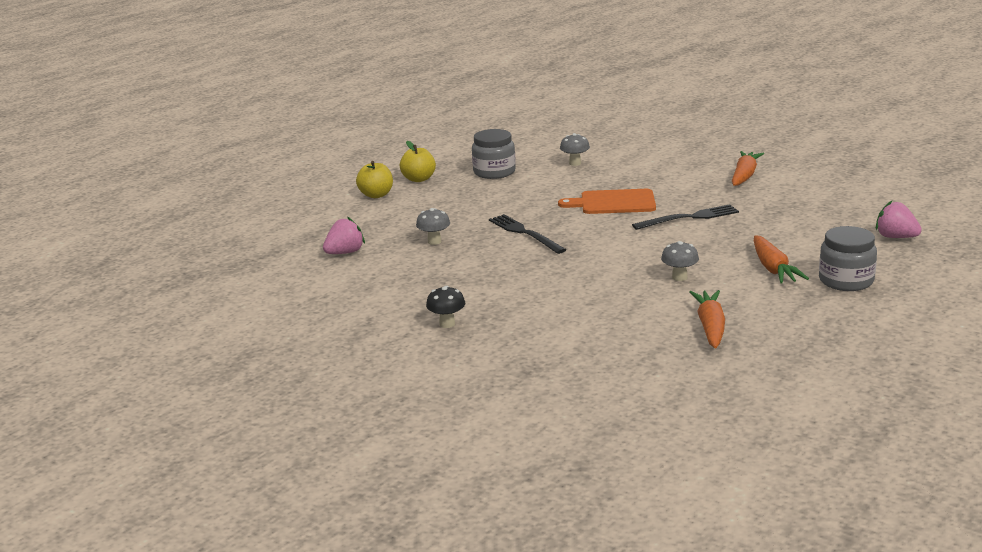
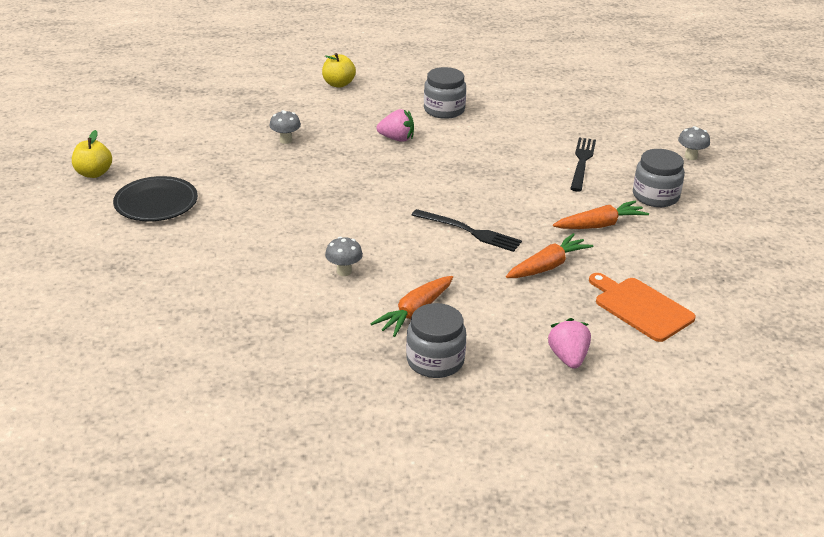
camera: 45 degrees right, 10 degrees up
pink strawberry [323,217,365,254] -> pink strawberry moved to [377,109,414,142]
yellow apple [400,141,436,182] -> yellow apple moved to [72,130,112,178]
black mushroom [426,286,465,328] -> black plate [113,176,198,221]
black fork [489,214,566,254] -> black fork moved to [570,137,596,192]
orange cutting board [558,189,656,214] -> orange cutting board moved to [589,273,696,342]
grey mushroom [560,133,590,166] -> grey mushroom moved to [678,126,710,160]
orange carrot [689,290,725,348] -> orange carrot moved to [506,233,593,278]
none -> grey jar [633,149,685,207]

